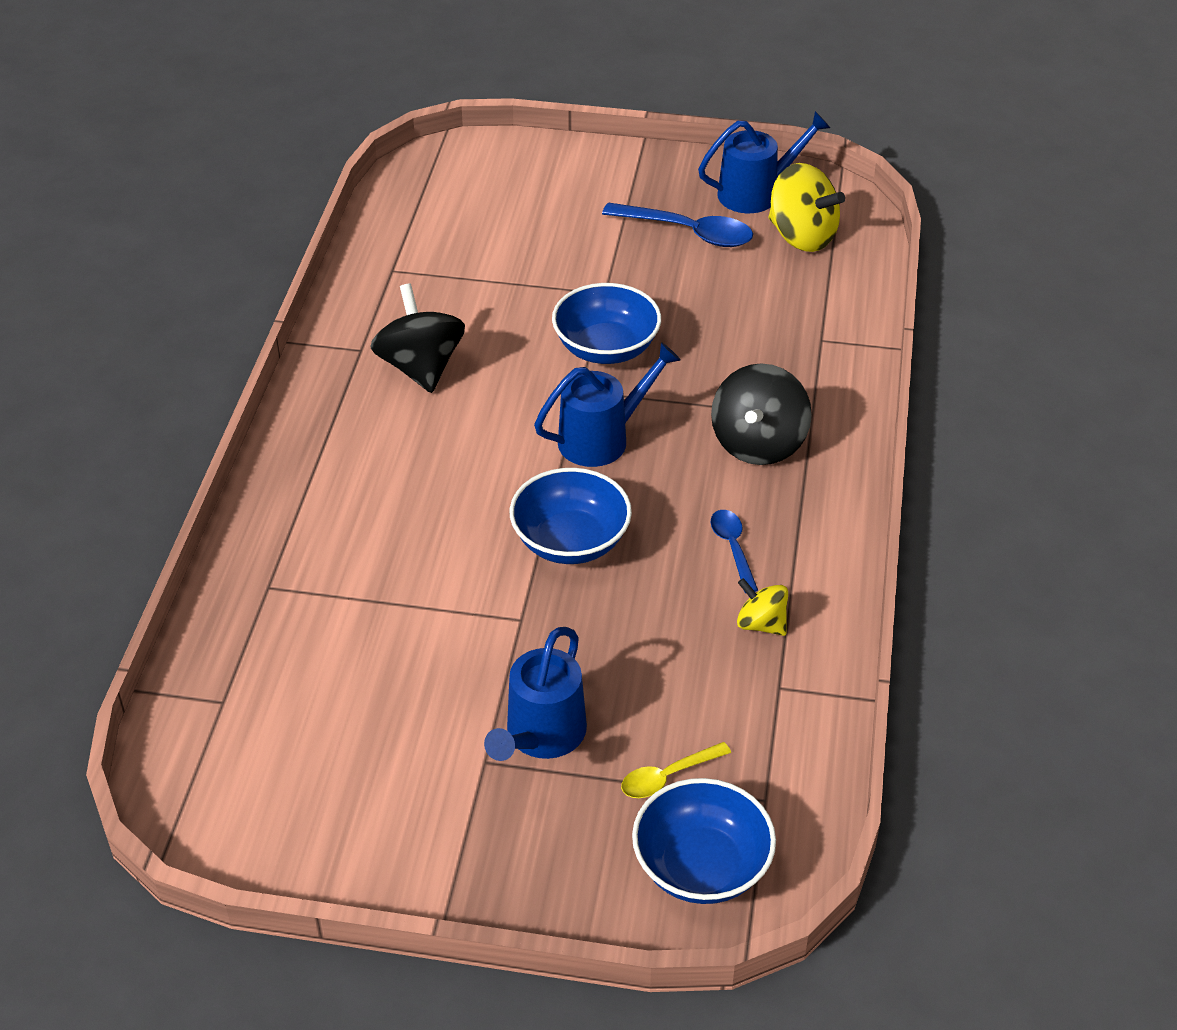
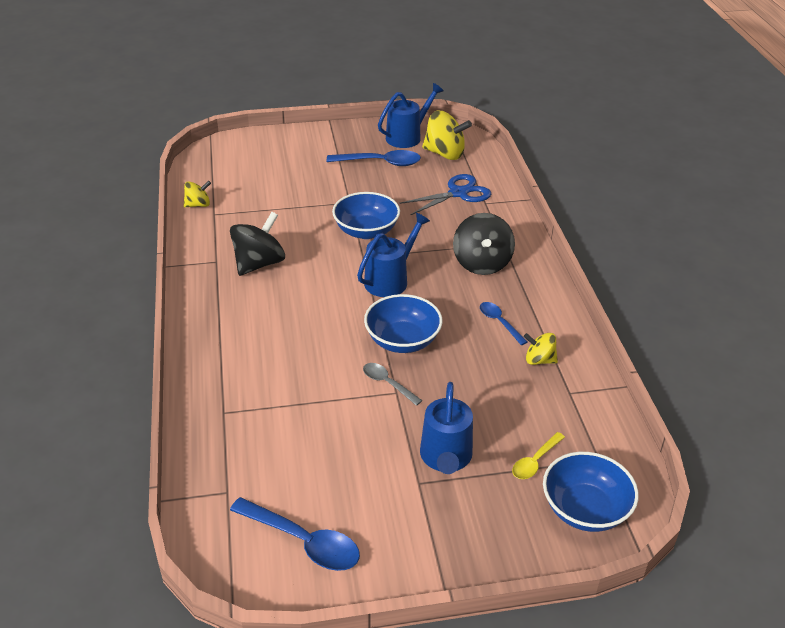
camera: 20 degrees left, 5 degrees down
black spinning top [371,284,465,393] -> black spinning top turned 75 degrees clockwise [230,212,285,276]
none -> yellow spinning top [184,180,211,207]
none -> blue spoon [230,497,360,571]
none -> grey spoon [363,363,423,406]
none -> blue scissors [400,174,491,215]

